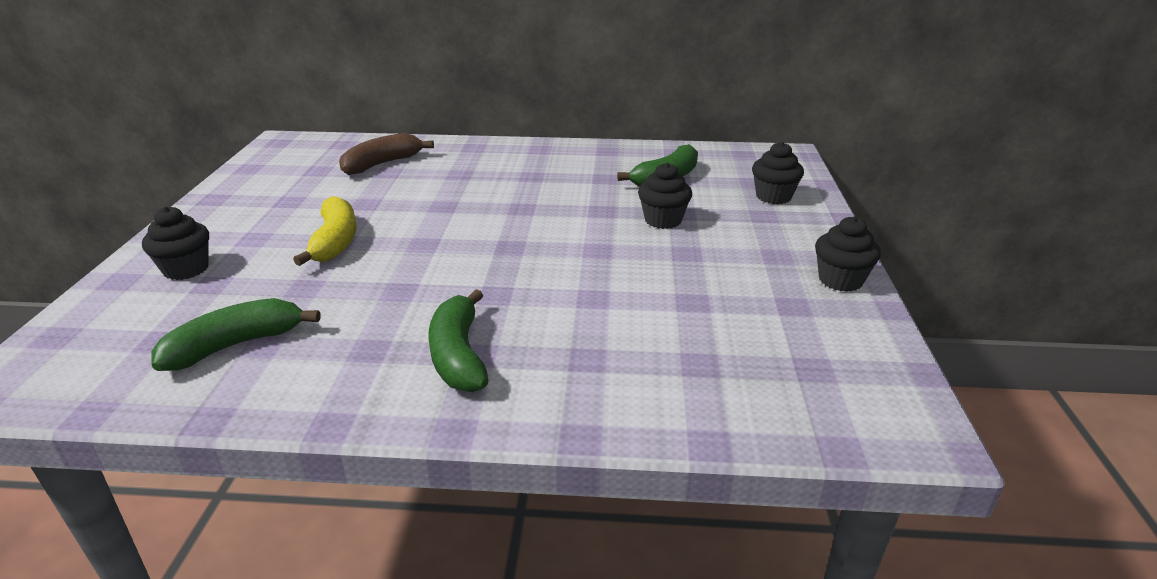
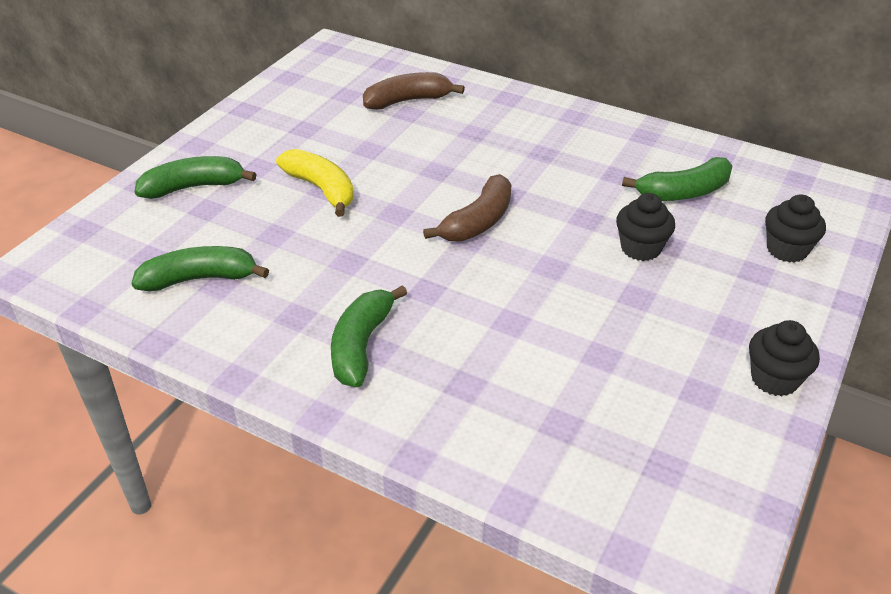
camera: 25 degrees right, 10 degrees up
black cupcake [142,206,209,280] -> green banana [134,156,257,199]
yellow banana [293,196,357,266] -> yellow banana turned 60 degrees counterclockwise [276,149,354,217]
none -> brown banana [423,174,512,242]

